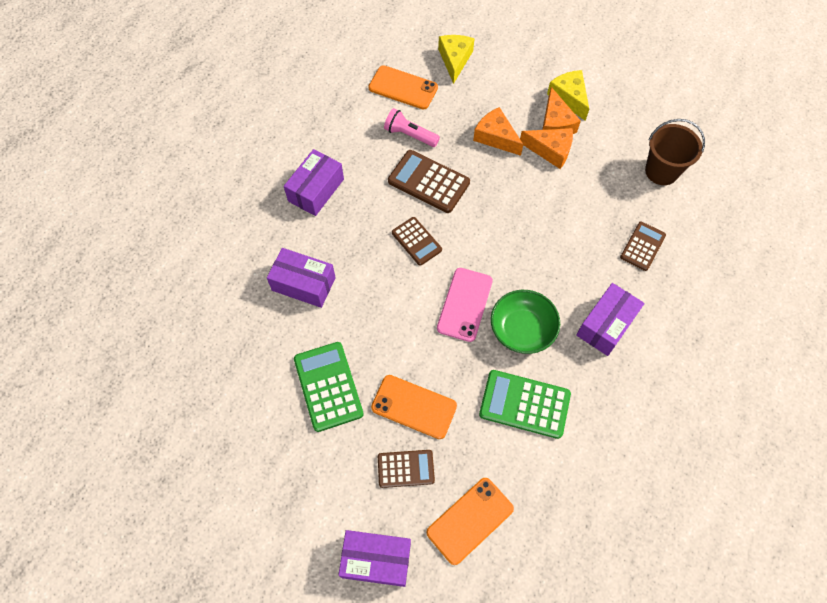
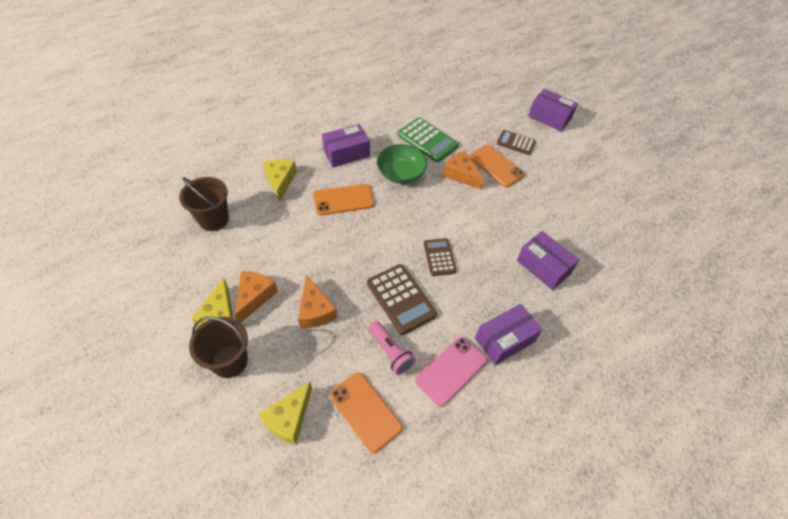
camera: 155 degrees left, 10 degrees down
green calculator [294,342,364,432] -> none
orange phone [426,478,514,565] -> orange phone moved to [313,184,374,215]
pink phone [437,268,493,342] -> pink phone moved to [415,337,487,406]
orange cheese [520,128,573,169] -> orange cheese moved to [442,151,484,190]
brown calculator [620,222,666,271] -> yellow cheese [262,160,297,202]
none -> brown bucket [189,317,248,378]

